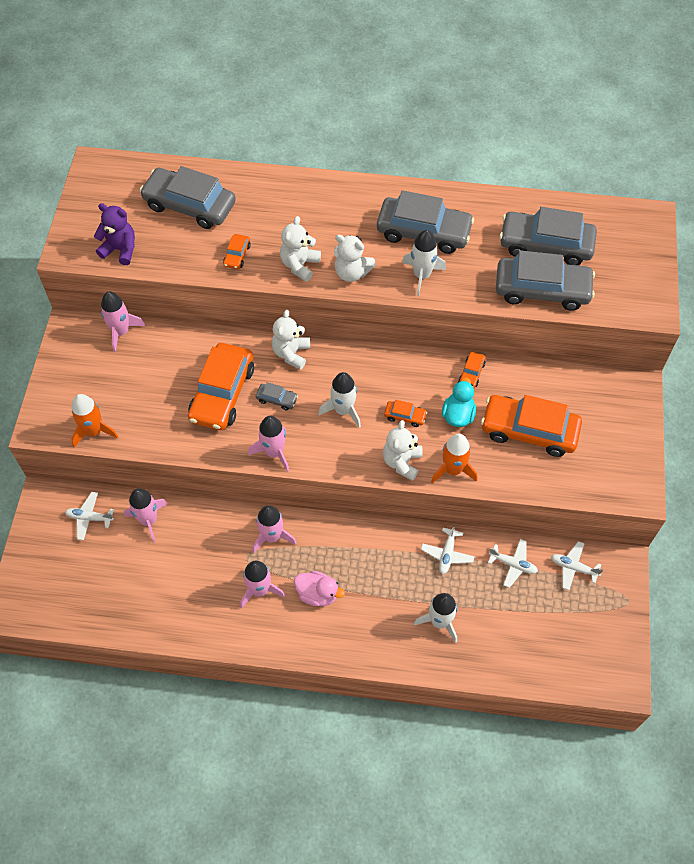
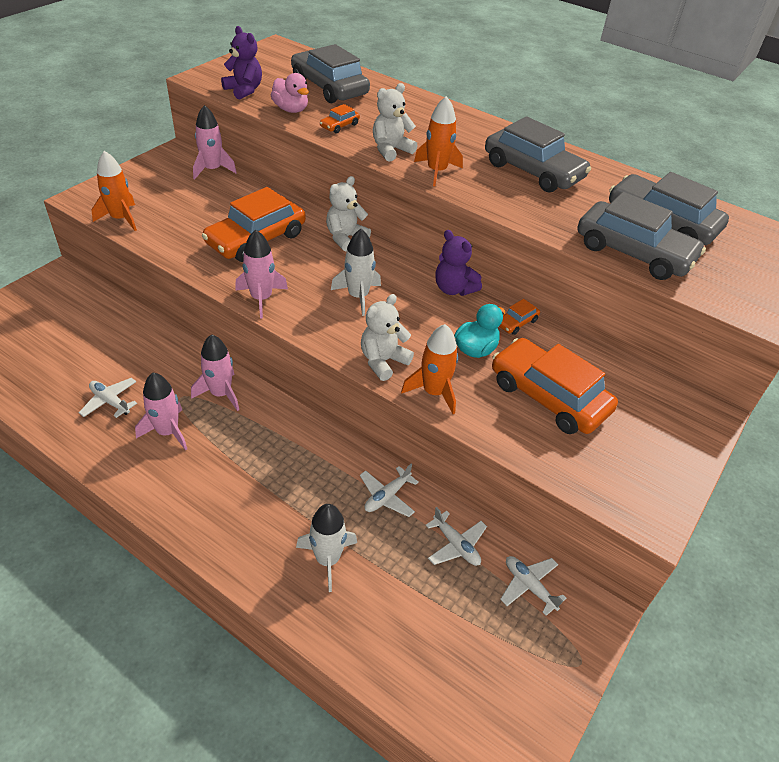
camera: 25 degrees right, 15 degrees down
white plane [65,492,114,540] -> white plane moved to [79,378,137,418]
pink rocket [124,488,167,543] -> none
grey car [256,382,298,410] -> none
pink duck [294,571,345,606] -> pink duck moved to [271,73,309,113]
white teddy bear [334,235,376,282] -> orange rocket [414,96,463,186]
orange car [384,400,427,427] -> none
white rocket [402,230,446,296] -> none
none -> purple teddy bear [435,230,482,296]

